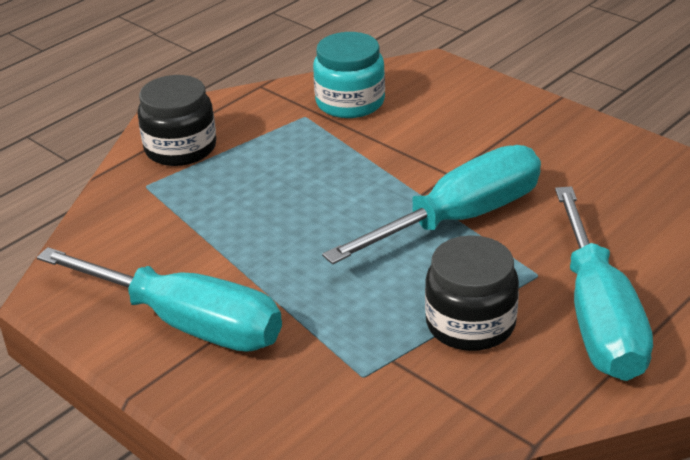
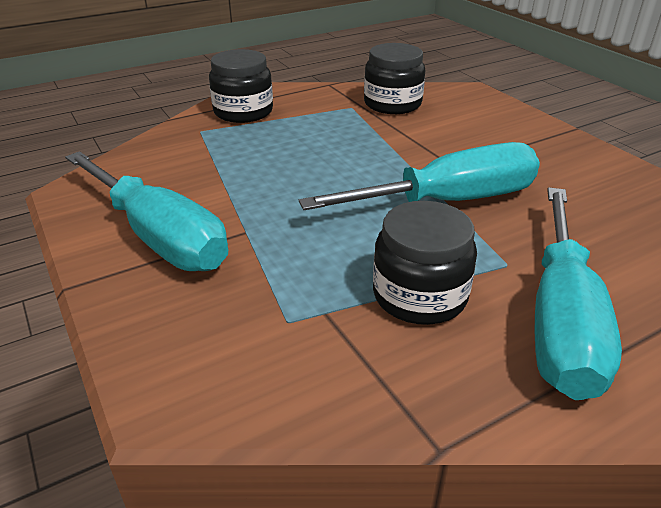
camera: 15 degrees right, 0 degrees up
turquoise jar [313,32,385,118] -> black jar [364,43,425,114]

